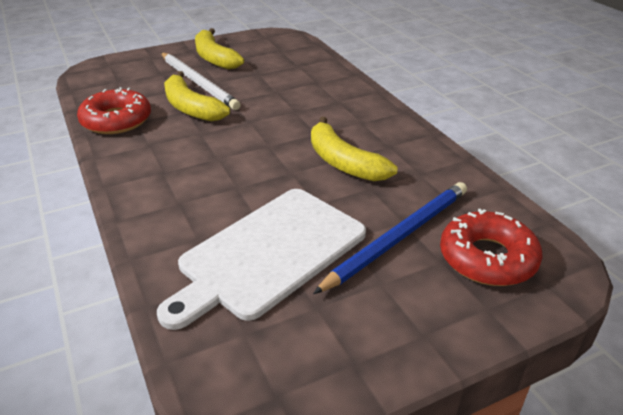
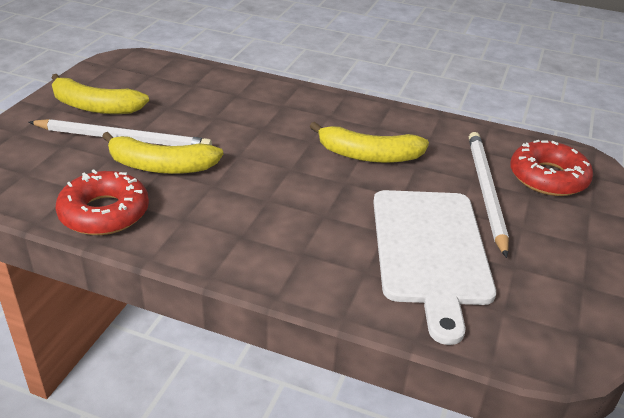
camera: 45 degrees left, 0 degrees up
blue pencil [313,182,467,294] -> white pencil [469,132,509,258]

